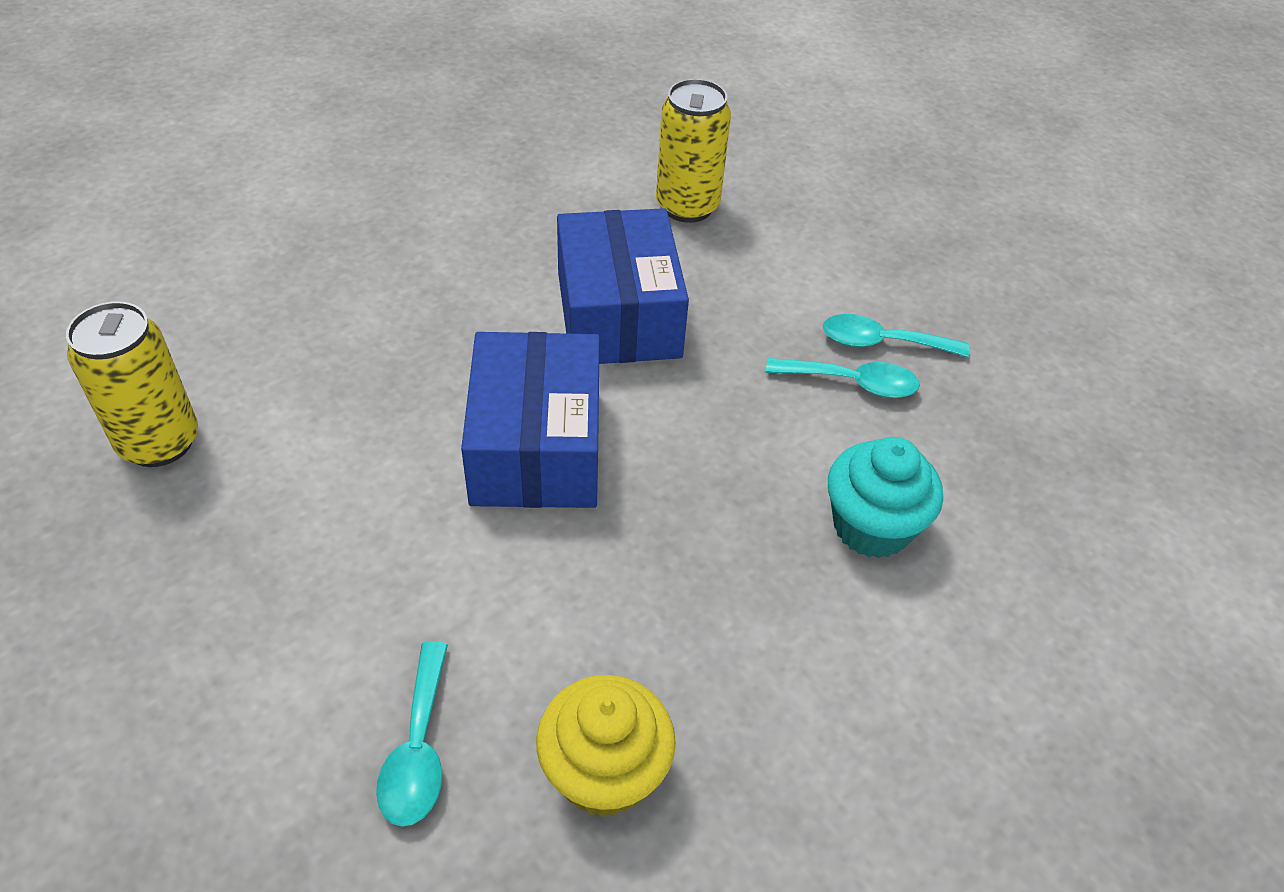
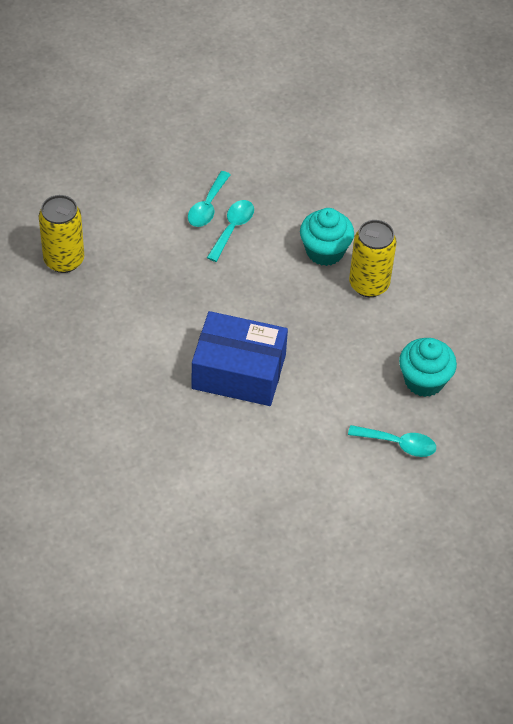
camera: 75 degrees left, 5 degrees up
yellow can [66,301,198,467] -> yellow can moved to [349,220,397,297]
yellow cupcake [536,675,676,817] -> turquoise cupcake [399,338,457,397]
blue box [557,208,689,364] -> none

